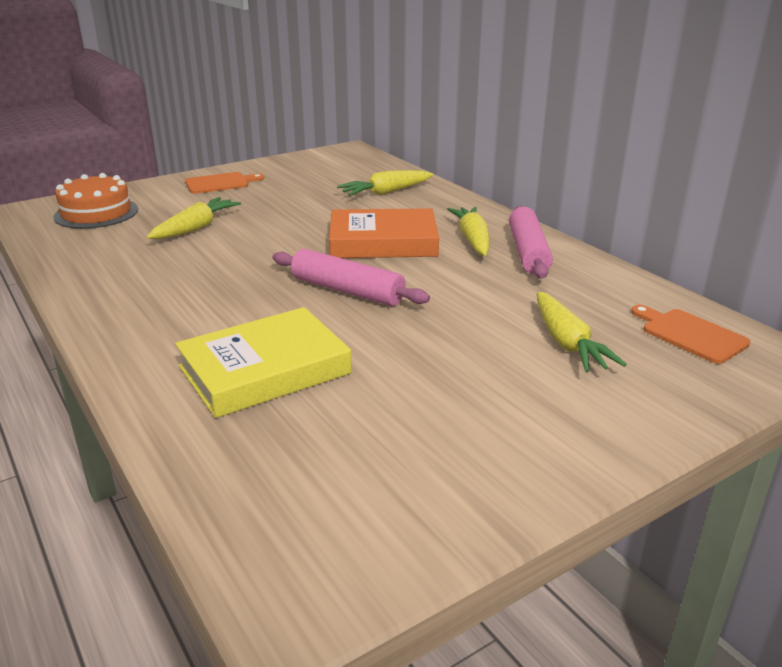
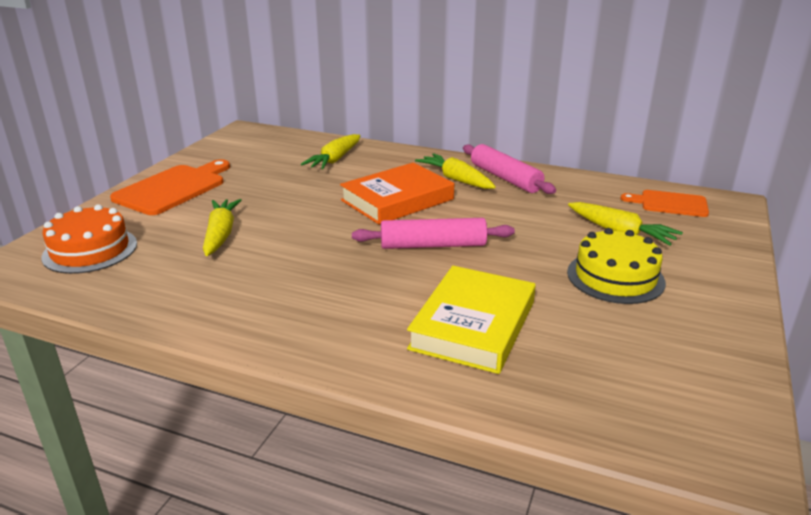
camera: 35 degrees left, 0 degrees up
orange cutting board [185,172,264,194] -> orange cutting board [110,159,230,215], size x1.61
none -> yellow cake [567,228,666,304]

